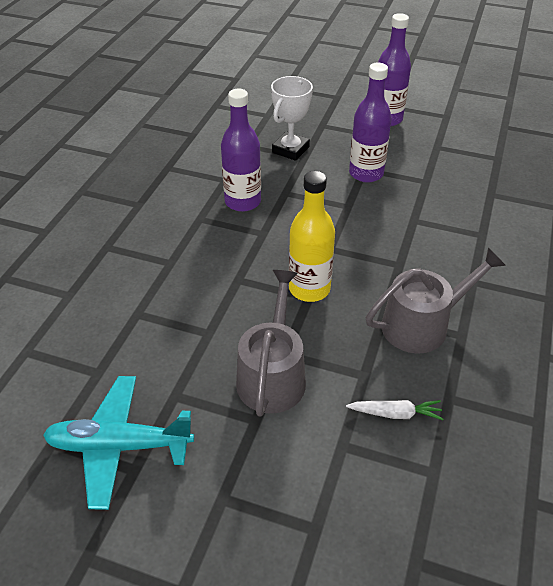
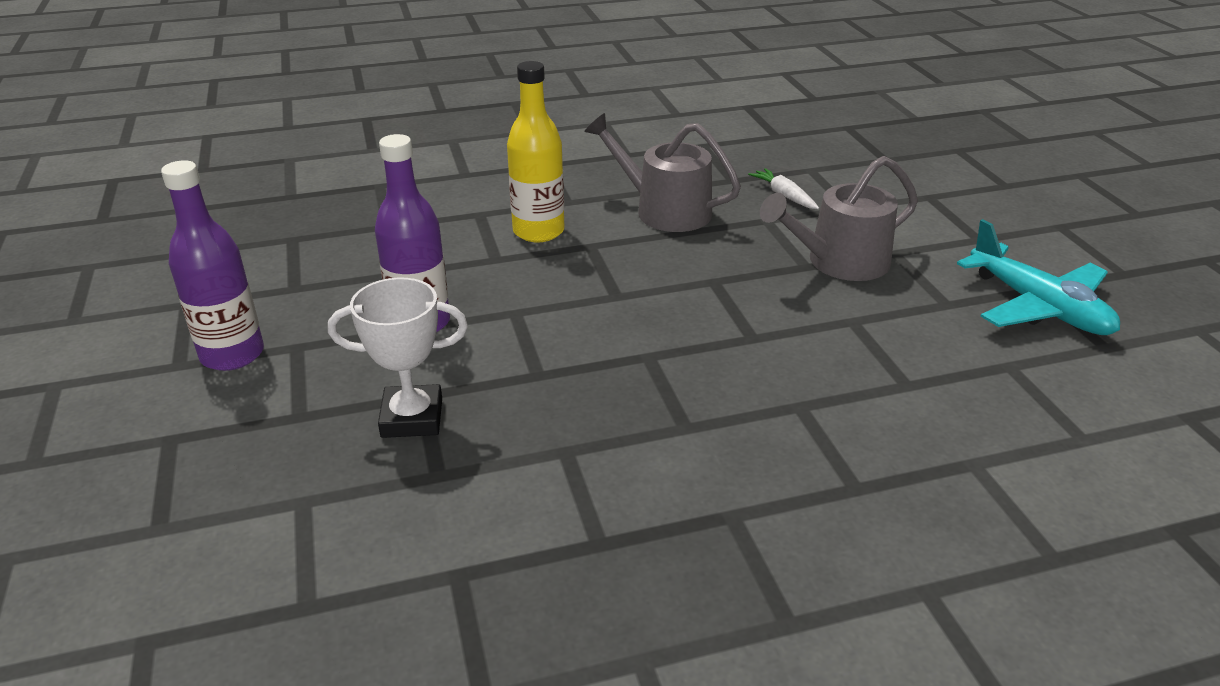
camera: 125 degrees left, 10 degrees down
purple bottle [221,88,261,212] -> none
yellow bottle [289,171,335,302] -> yellow bottle moved to [507,61,564,242]

